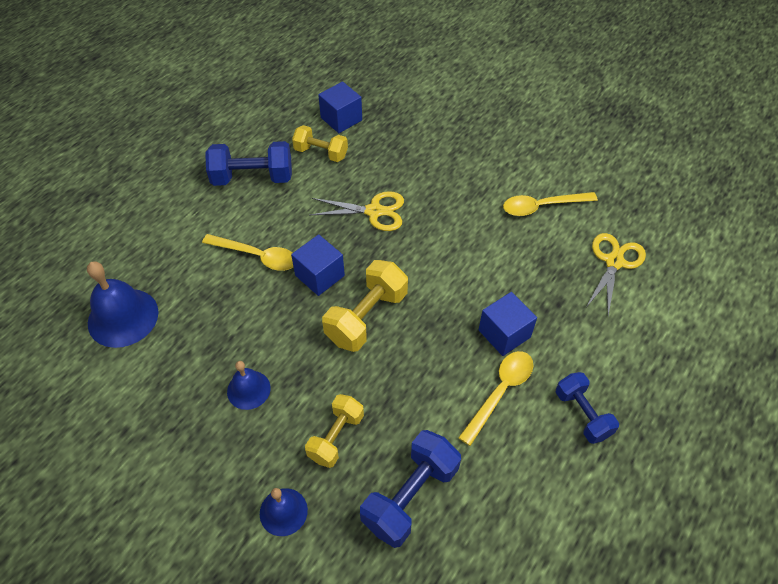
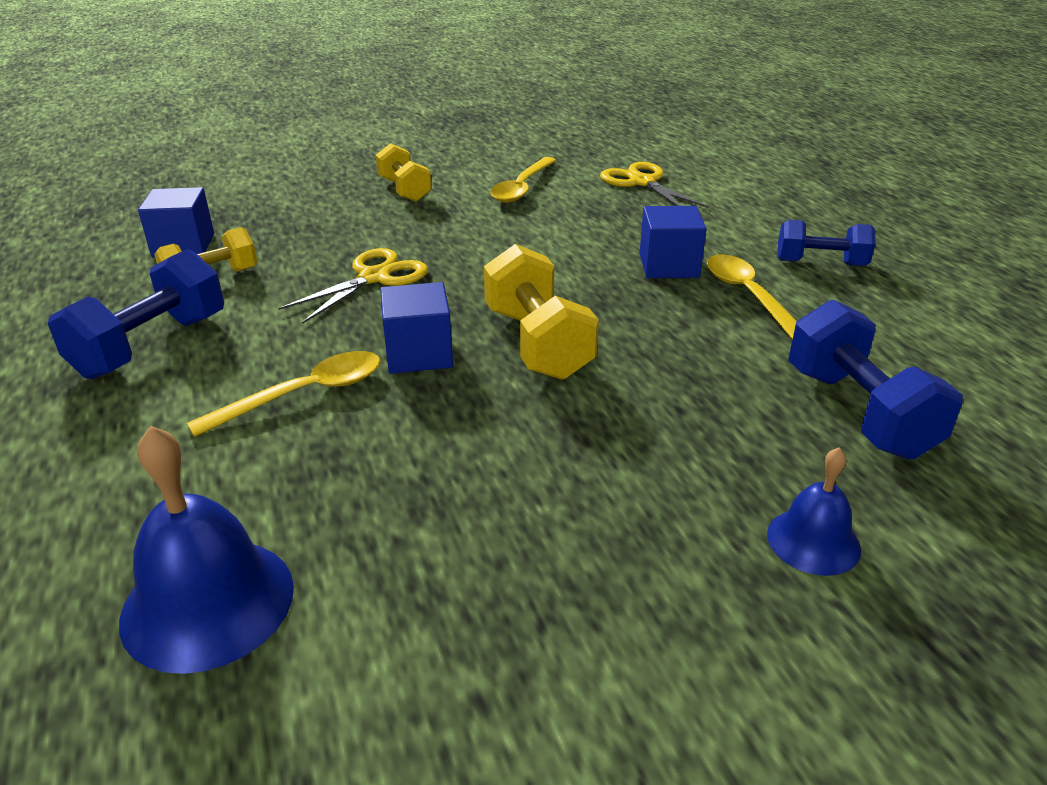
camera: 55 degrees left, 20 degrees down
blue bell [227,361,271,410] -> none
yellow dumbbell [305,394,364,468] -> yellow dumbbell moved to [376,143,432,202]

